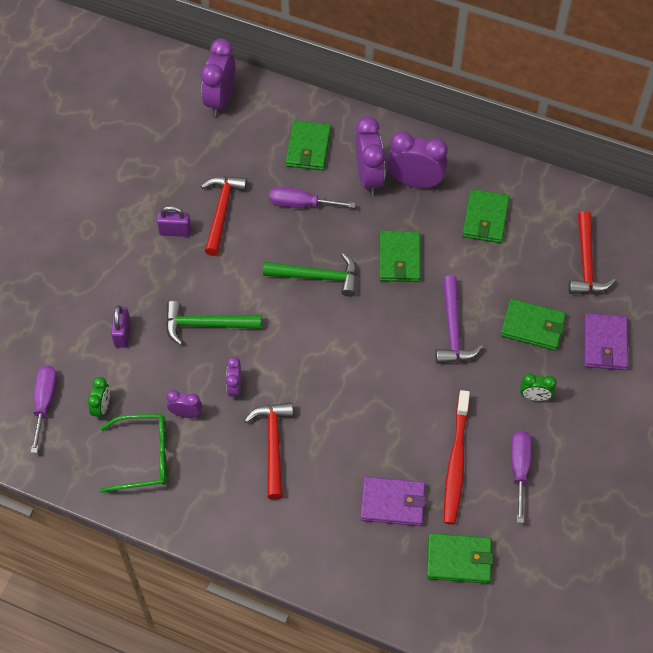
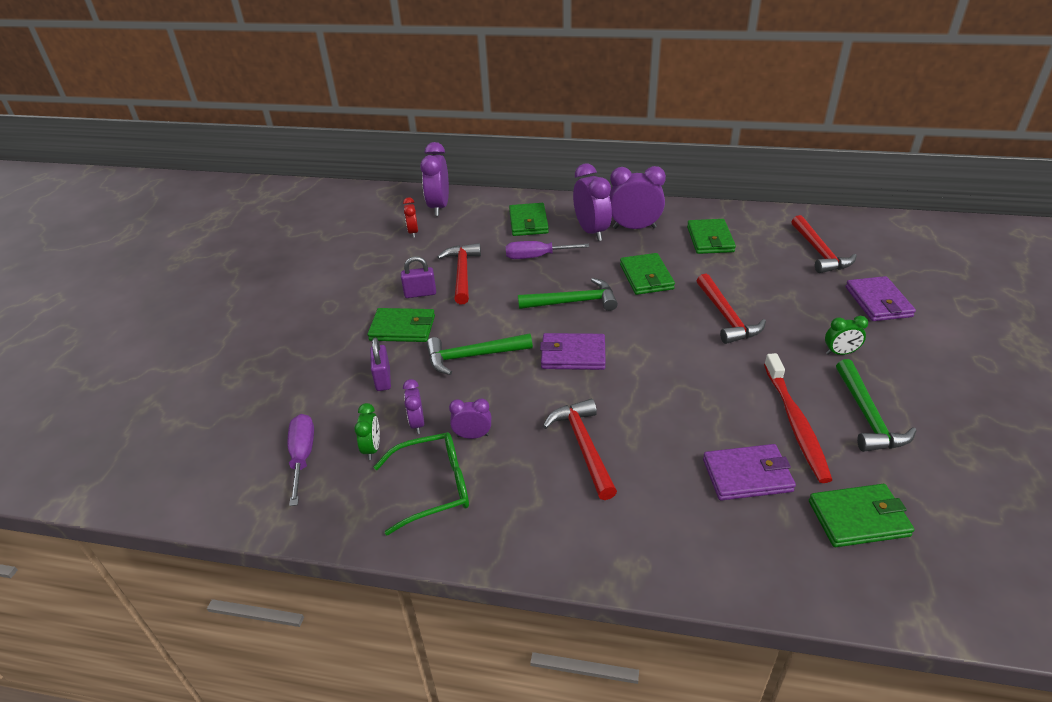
camera: 10 degrees left, 20 degrees down
purple clock [226,357,241,400] -> purple clock moved to [403,379,425,434]
purple hammer [435,276,483,364] -> red hammer [697,274,766,344]
green wallet [500,299,566,351] -> green wallet moved to [368,308,435,342]
purple screwdriver [511,431,532,523] -> green hammer [836,359,917,452]
none -> red clock [403,197,418,238]
none -> purple wallet [540,333,606,370]

